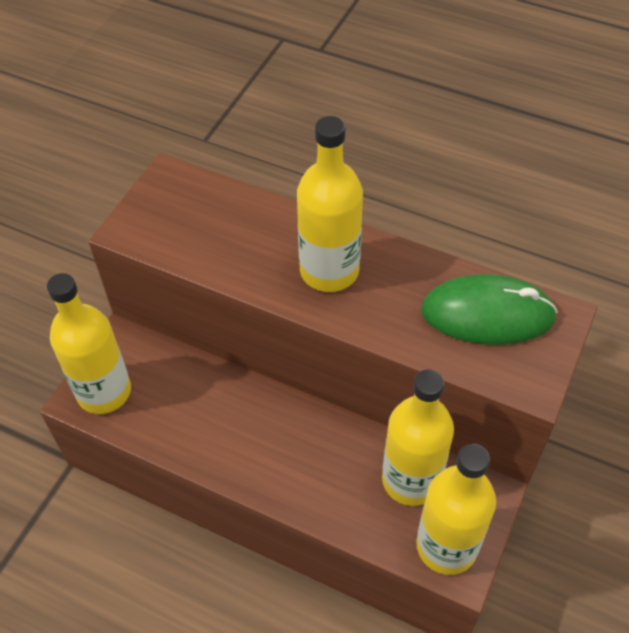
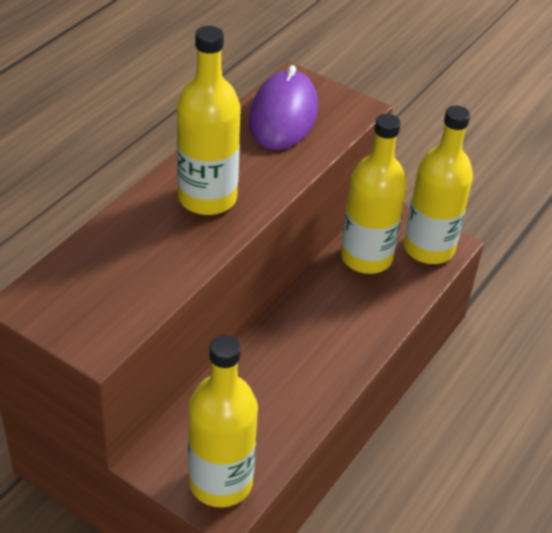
camera: 85 degrees left, 10 degrees down
green mouse [421,274,558,345] -> purple mouse [249,65,318,150]

